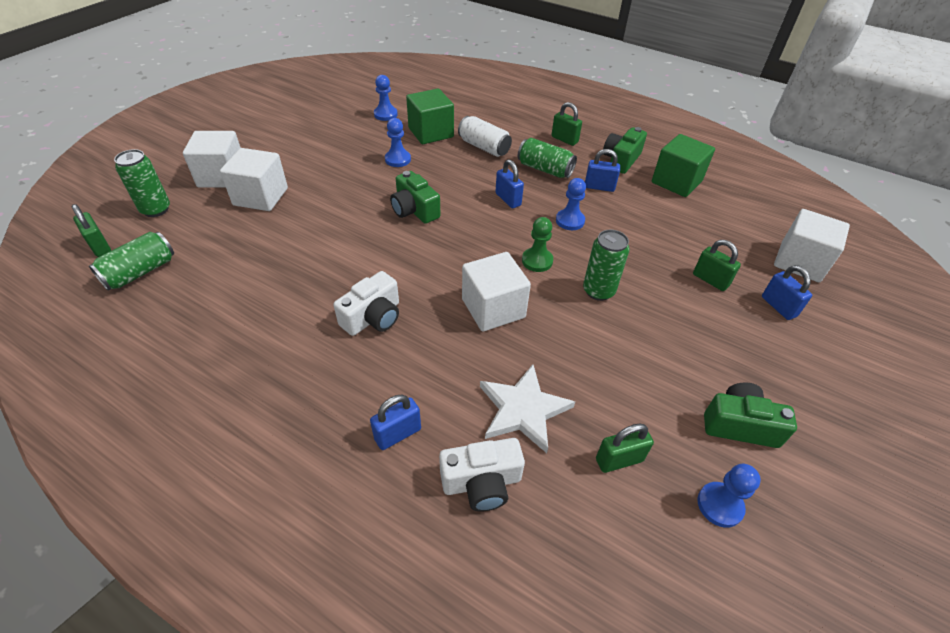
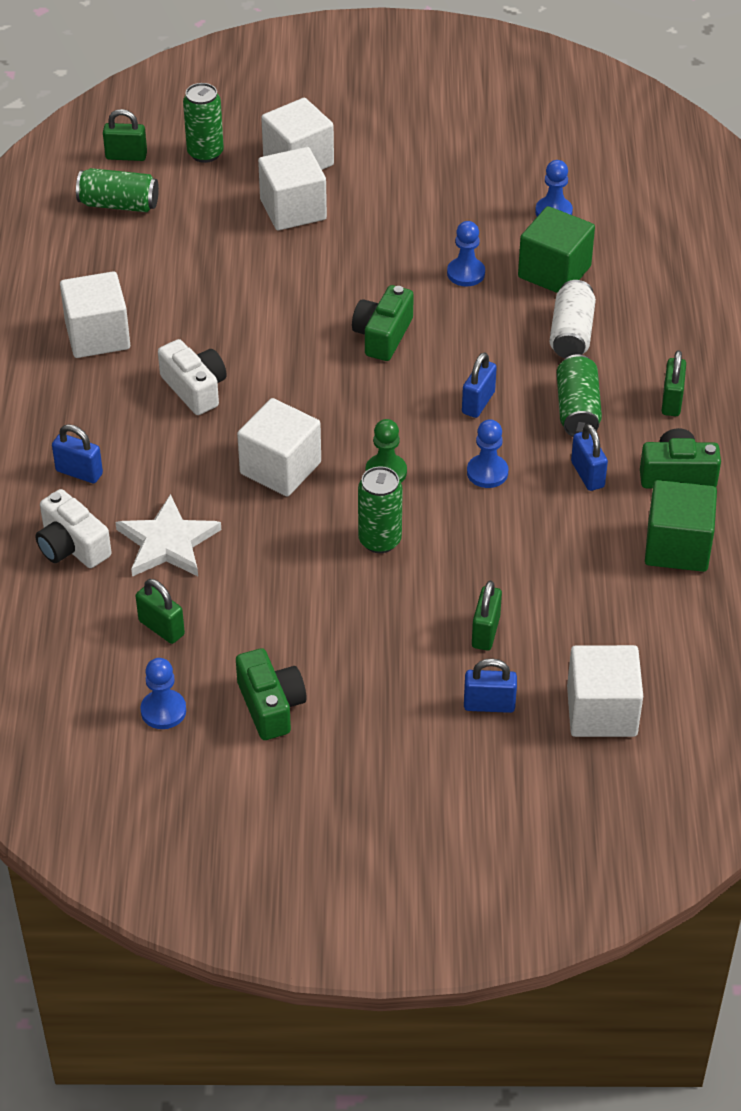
camera: 60 degrees right, 0 degrees up
green padlock [71,204,111,257] -> green padlock turned 75 degrees clockwise [103,109,147,161]
white camera [334,271,399,336] -> white camera turned 135 degrees counterclockwise [158,339,227,415]
blue padlock [762,265,812,320] -> blue padlock turned 60 degrees clockwise [464,658,517,713]
none -> white cube [60,271,130,358]

